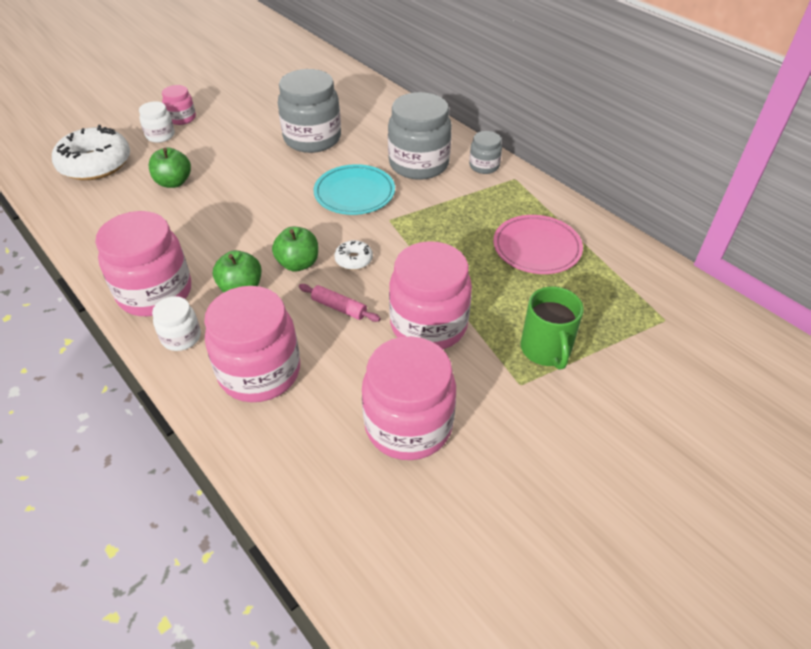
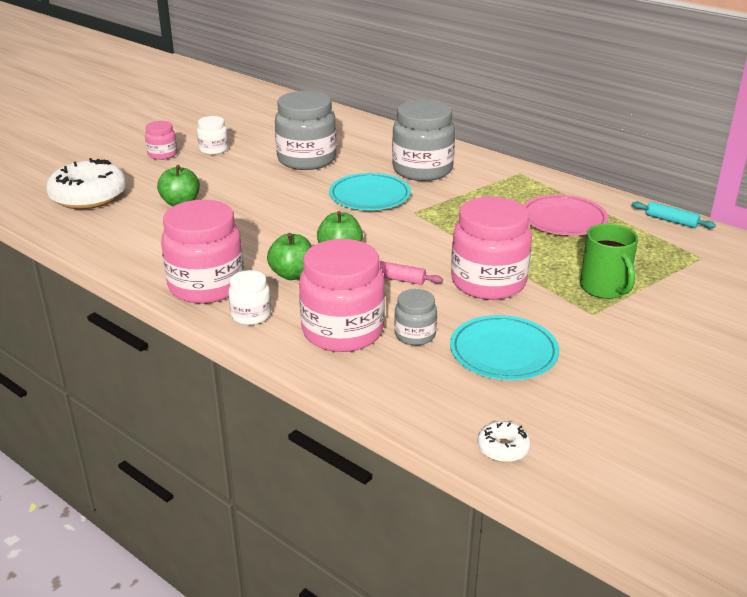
camera: 10 degrees left, 15 degrees down
white jar [139,101,175,143] -> white jar moved to [197,116,228,155]
white donut [334,240,373,270] -> white donut moved to [477,421,531,462]
pink jar [362,336,456,460] -> turquoise plate [450,315,559,380]
grey jar [469,131,502,174] -> grey jar moved to [394,289,437,346]
none -> turquoise rolling pin [632,202,716,228]

